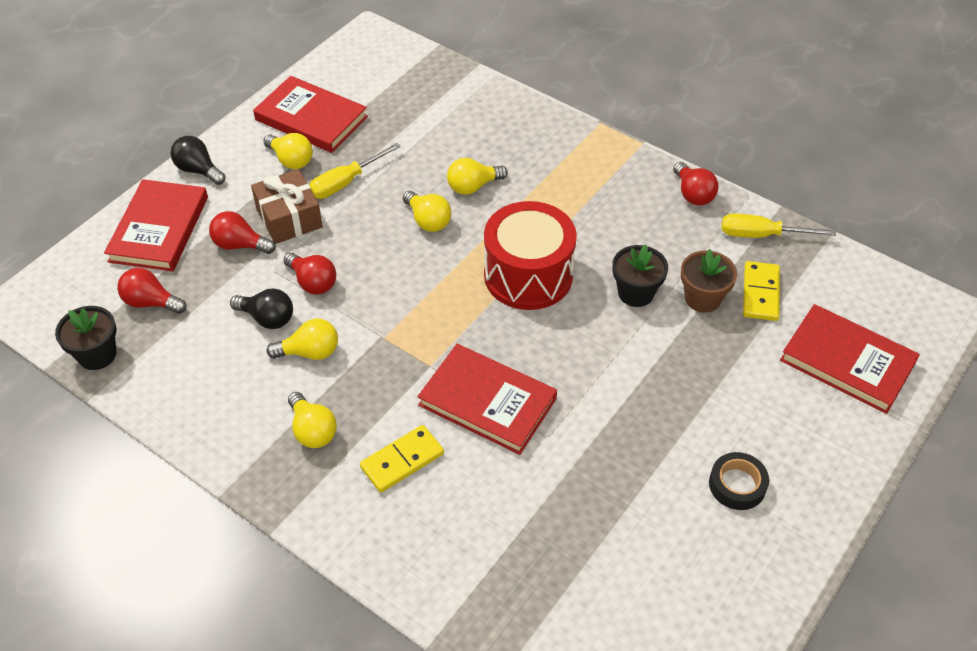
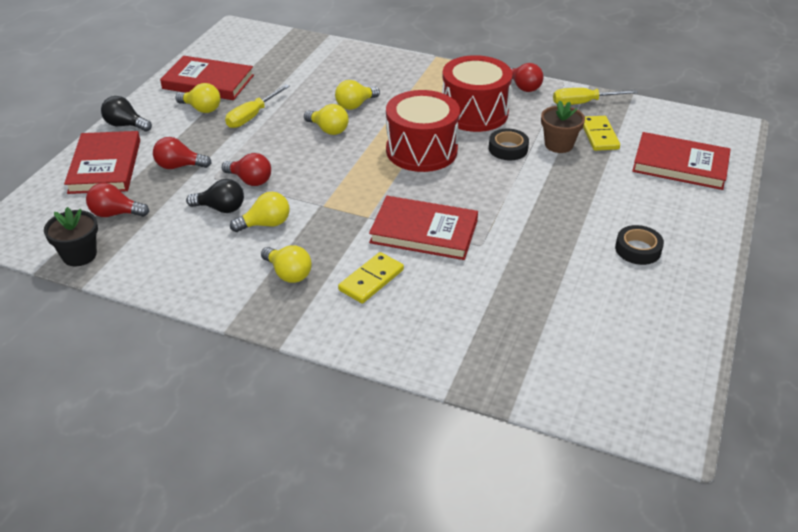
camera: 15 degrees left, 10 degrees down
brown gift [251,169,323,244] -> none
black flower pot [613,244,668,307] -> black tape [489,129,529,160]
none -> red drum [442,55,513,132]

